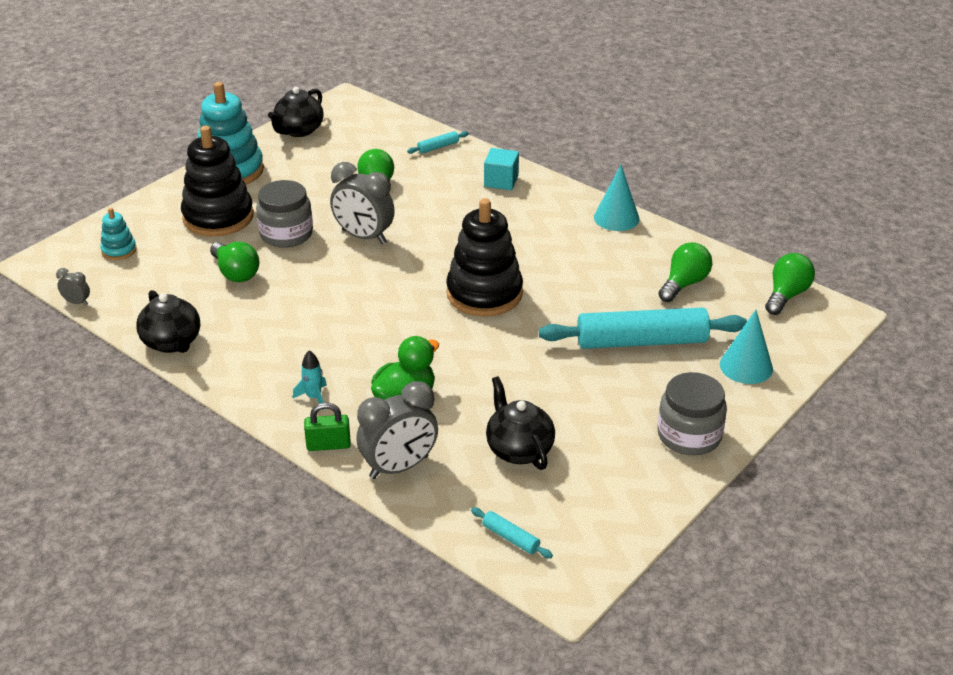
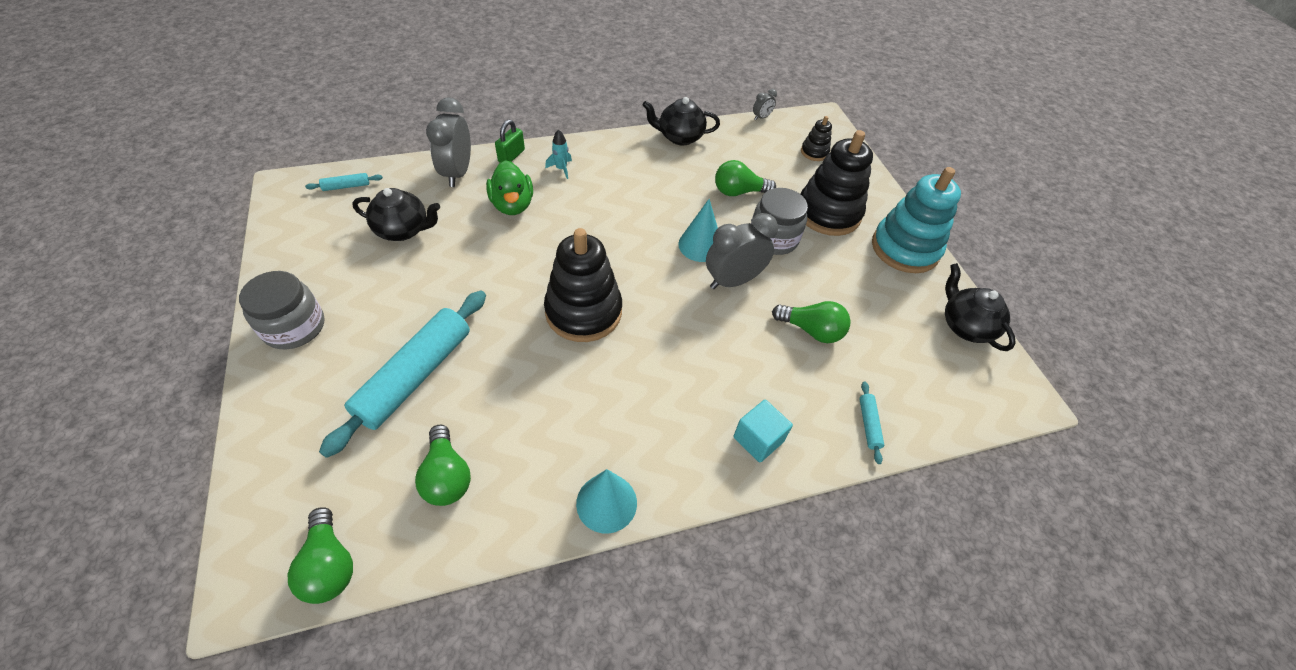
camera: 120 degrees right, 15 degrees up
turquoise stacking toy [100,208,137,260] -> black stacking toy [801,116,832,161]
turquoise cone [720,310,773,384] -> turquoise cone moved to [678,199,718,262]

